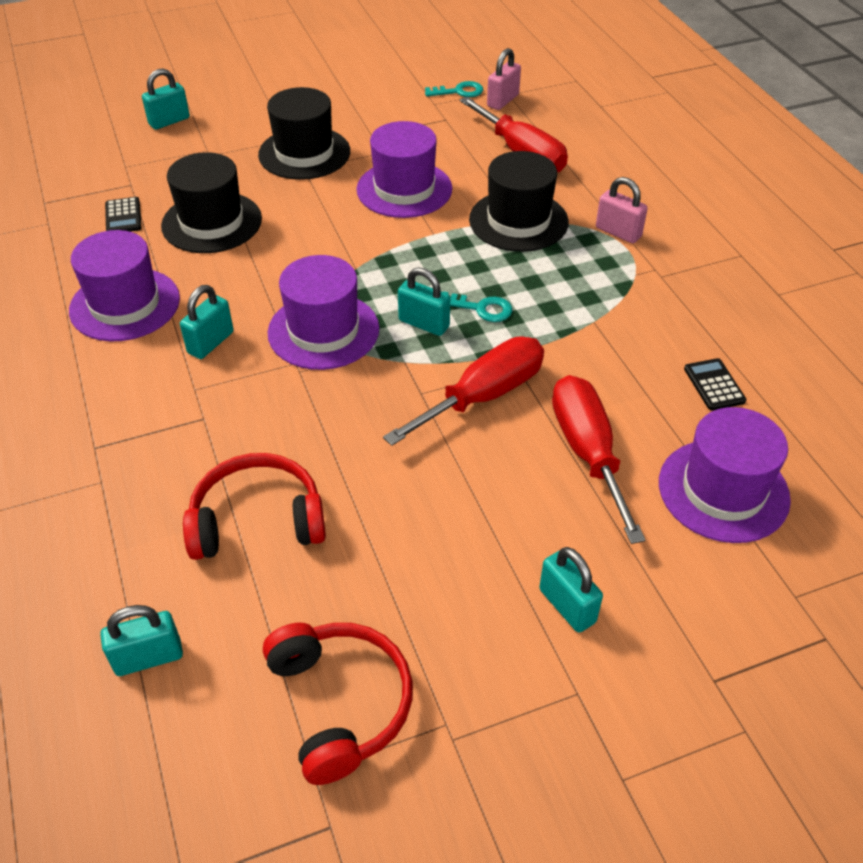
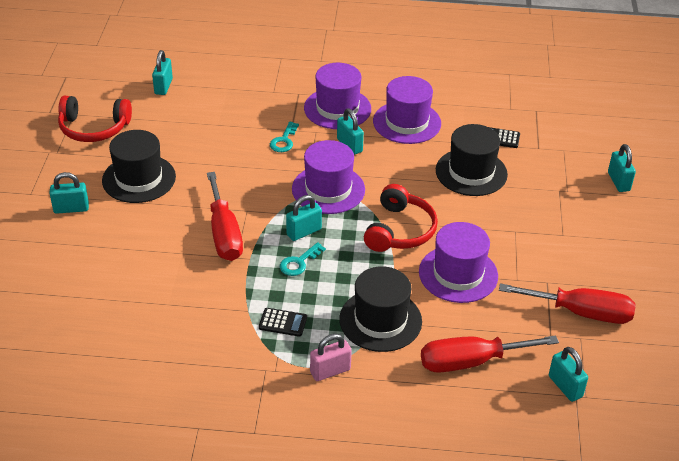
camera: 115 degrees right, 5 degrees down
red headphones [183,453,326,560] -> red headphones moved to [364,184,438,252]
black hat [258,87,350,180] -> black hat moved to [102,130,176,203]
turquoise key [425,81,483,97] -> turquoise key moved to [270,122,299,152]
pink padlock [487,48,521,110] -> turquoise padlock [549,347,588,402]
red screwdriver [552,375,646,544] -> red screwdriver moved to [499,283,636,324]
purple hat [659,407,791,543] -> purple hat moved to [304,63,371,129]
black calculator [684,358,746,410] -> black calculator moved to [259,308,307,337]

